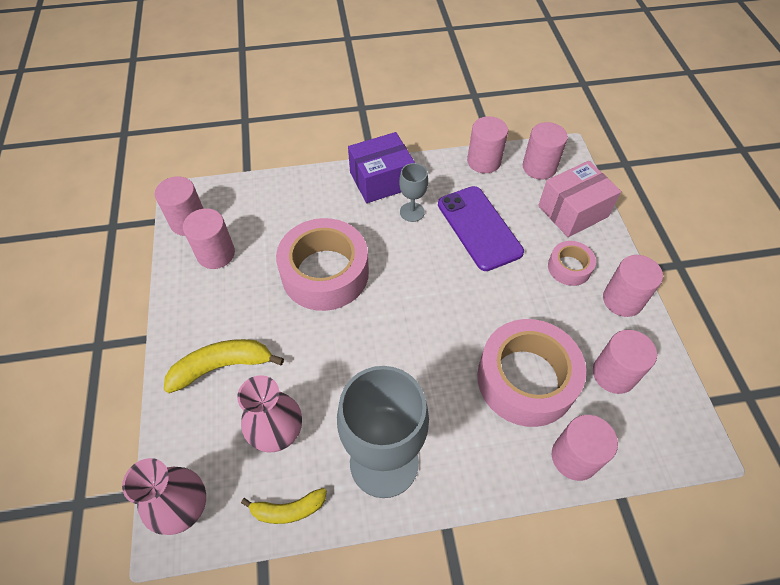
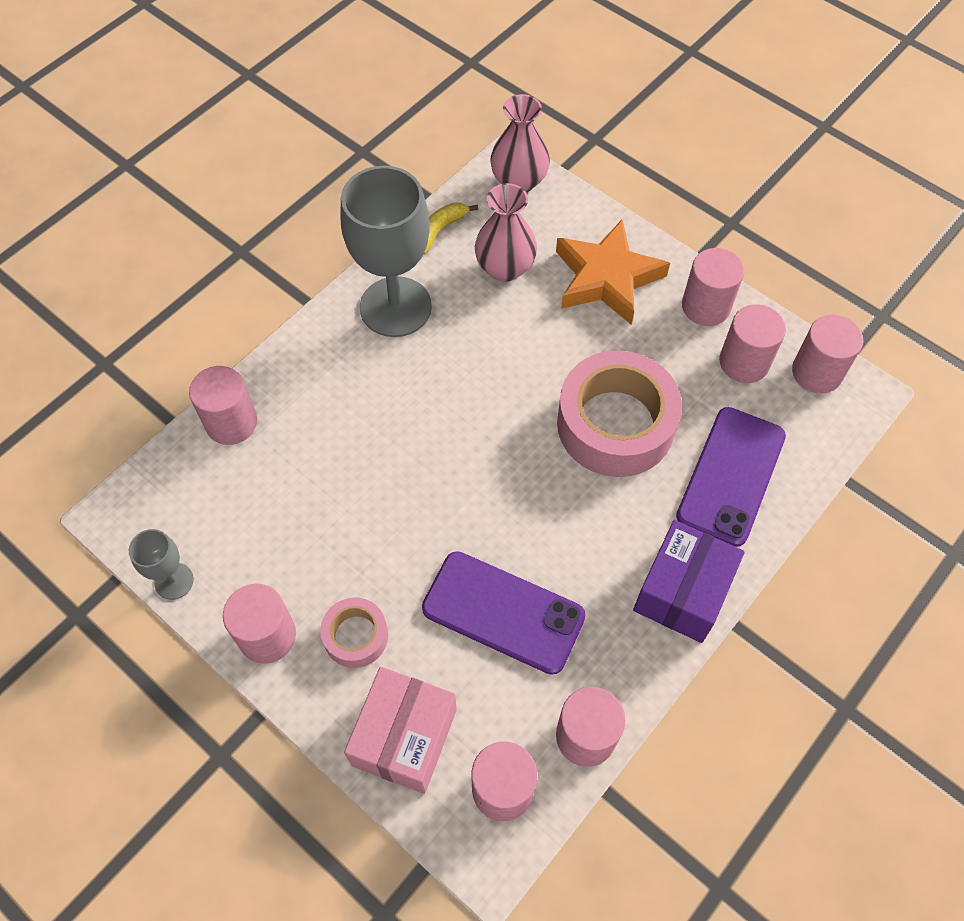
camera: 140 degrees right, 5 degrees up
yellow banana [164,339,284,393] -> orange star [556,220,670,325]
grey goblet [399,163,428,222] -> grey goblet moved to [128,529,194,600]
pink tape [477,319,586,427] -> none
pink cylinder [593,330,657,394] -> pink cylinder moved to [682,248,744,326]
none -> purple phone [676,407,786,547]

